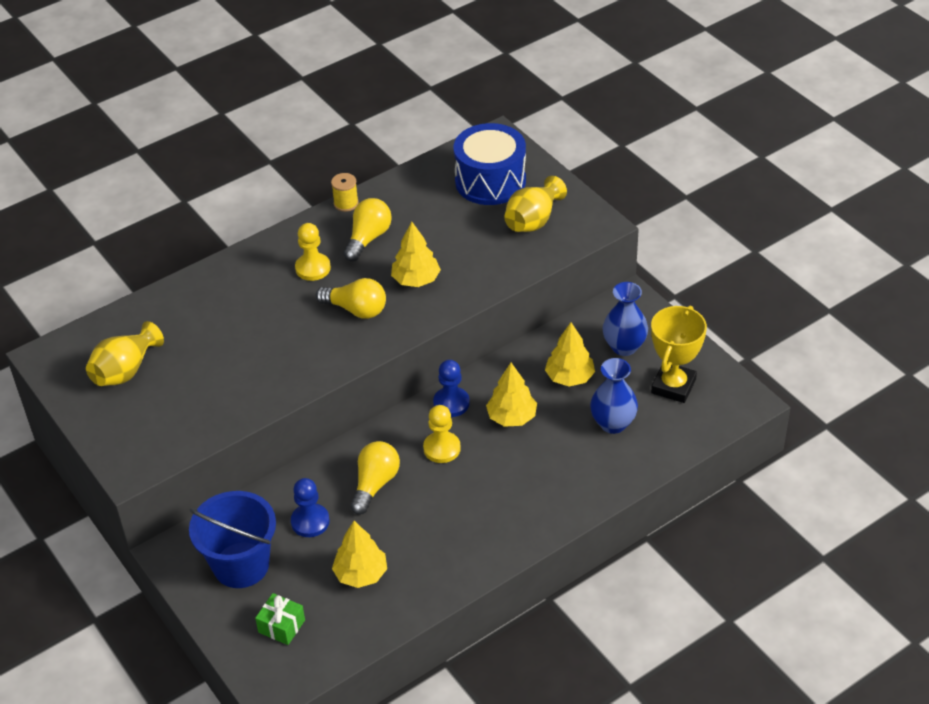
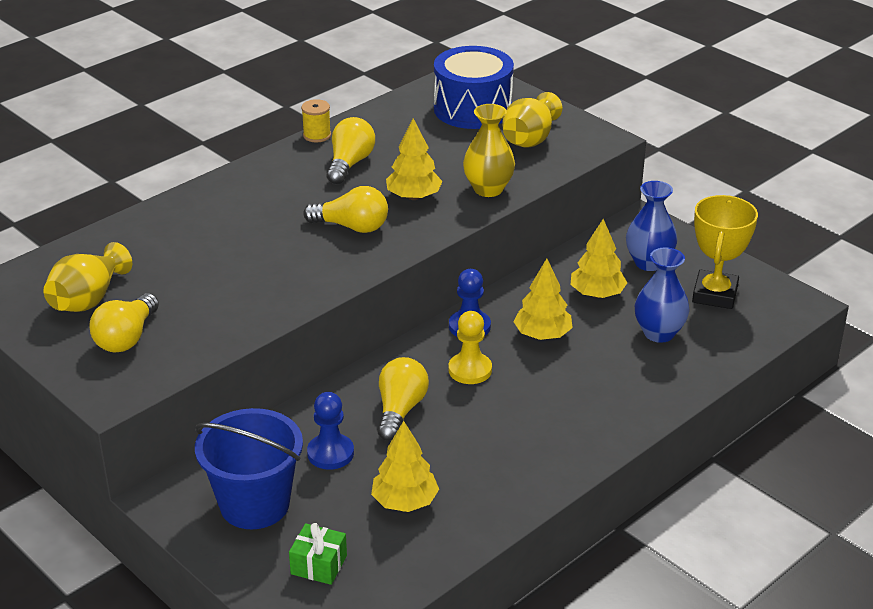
camera: 10 degrees left, 10 degrees down
yellow pawn [295,223,331,281] -> none
none -> yellow light bulb [89,293,159,353]
none -> yellow vase [463,104,515,197]

